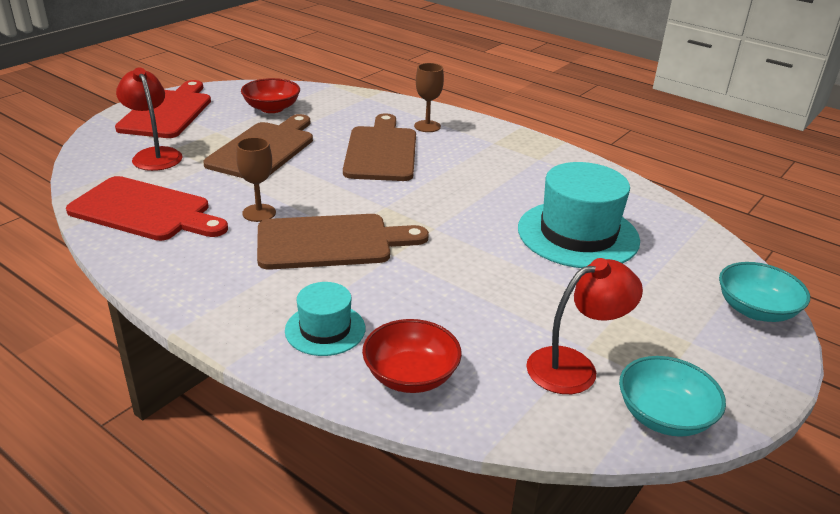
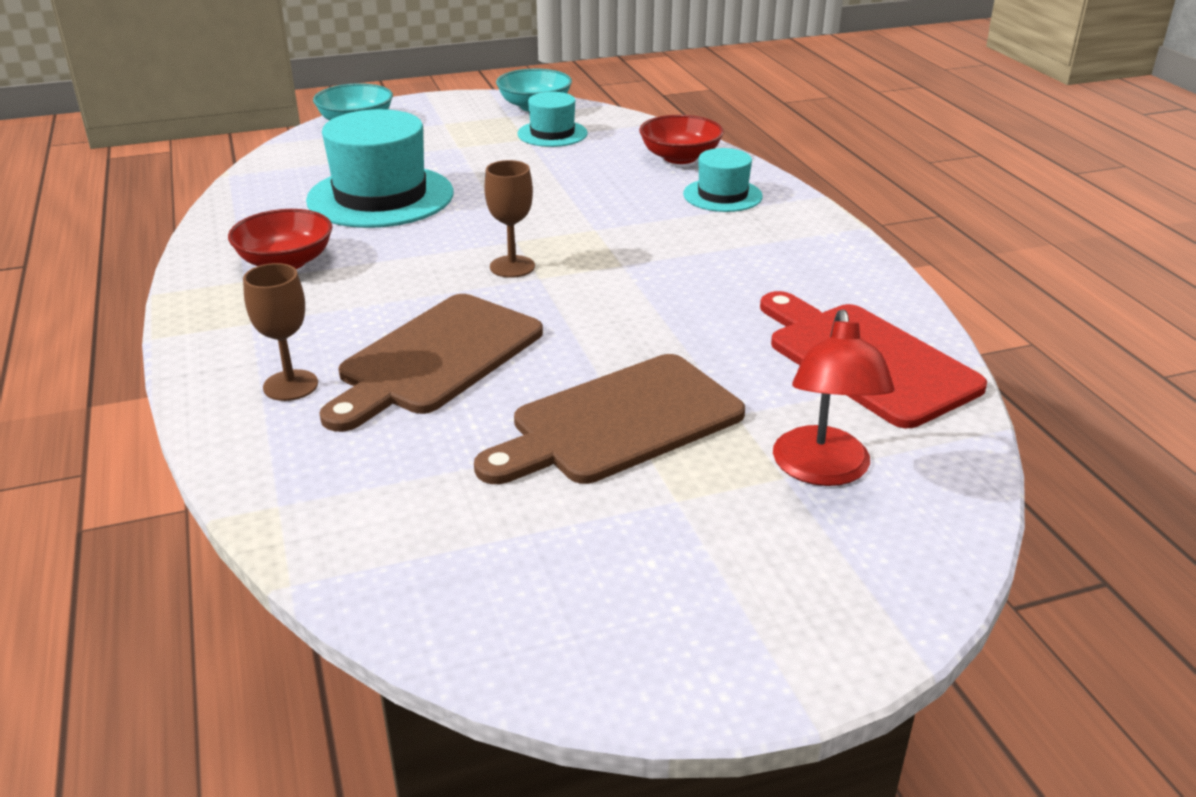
camera: 145 degrees left, 0 degrees up
red cutting board [115,80,211,138] -> none
brown goblet [236,137,276,222] -> brown goblet moved to [484,160,535,278]
red bowl [241,78,300,113] -> red bowl moved to [228,209,333,269]
brown cutting board [257,214,429,270] -> none
red lamp [526,258,643,394] -> turquoise hat [517,92,588,147]

